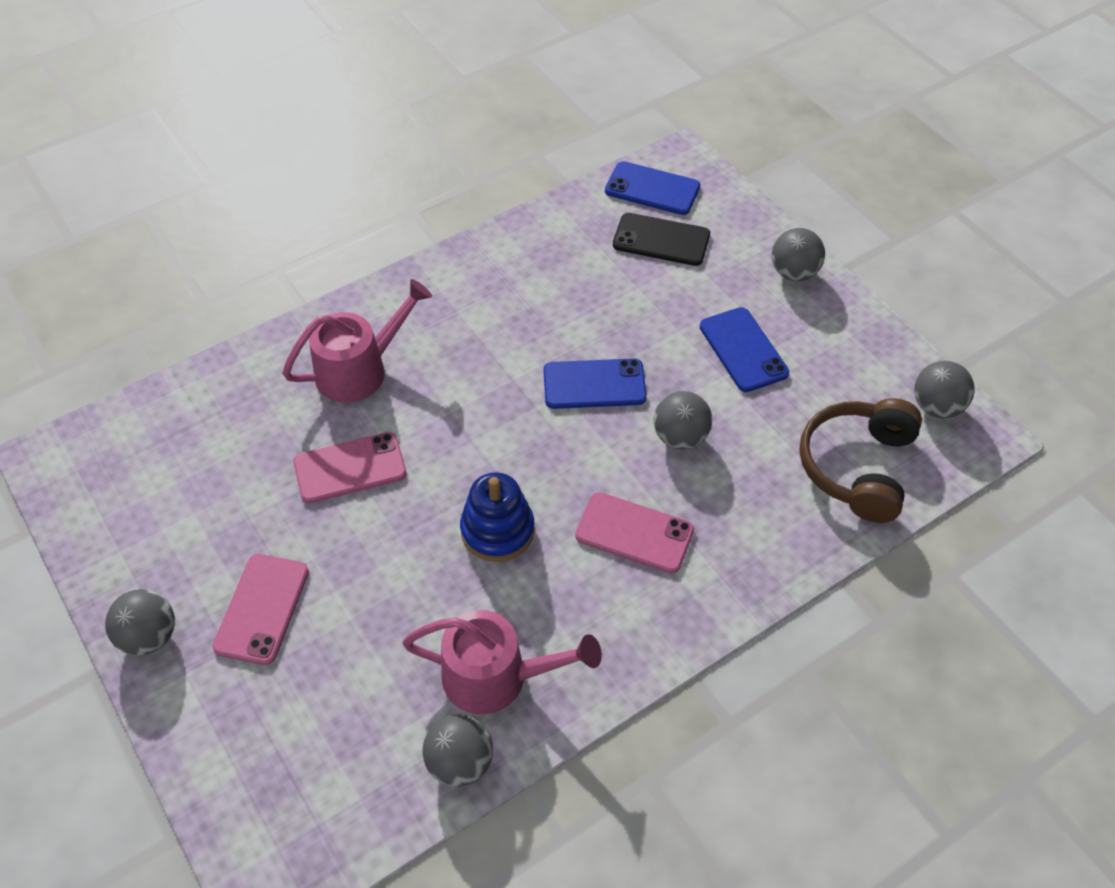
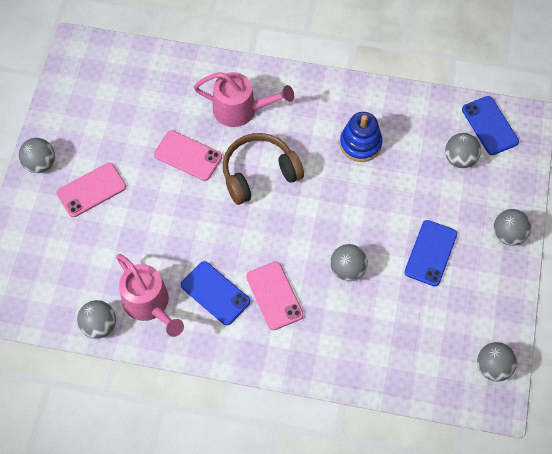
camera: 45 degrees right, 10 degrees up
blue stacking toy [460,472,535,562] -> blue stacking toy moved to [340,112,382,162]
blue phone [543,358,647,409] -> blue phone moved to [181,261,250,325]
black phone [613,213,710,266] -> grey ball [445,133,481,168]
brown headphones [799,398,922,523] -> brown headphones moved to [223,133,304,205]

